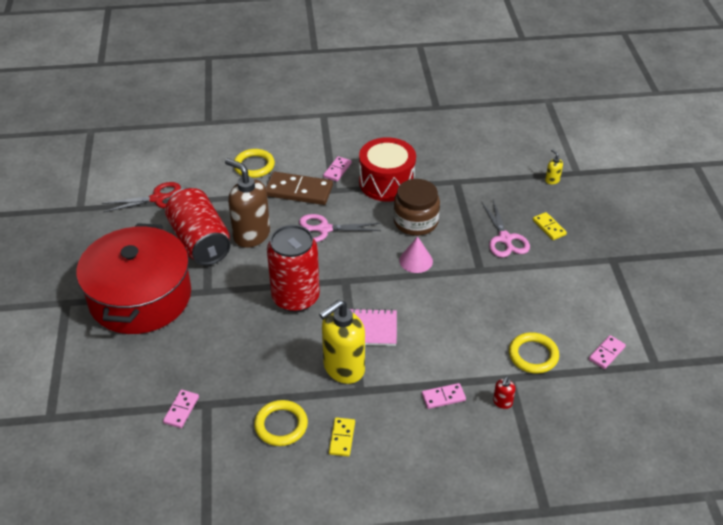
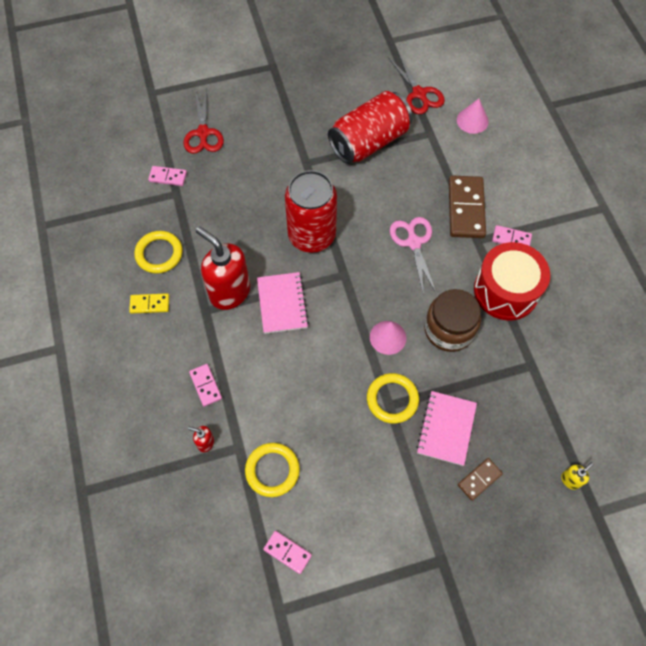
camera: 80 degrees right, 20 degrees up
red pot [76,223,191,334] -> none
brown soap dispenser [225,158,270,248] -> none
yellow ring [234,149,275,178] -> yellow ring moved to [367,373,419,424]
yellow soap dispenser [319,300,365,384] -> red soap dispenser [196,227,250,310]
pink scissors [482,200,530,258] -> pink notebook [416,391,477,466]
yellow domino [533,212,567,240] -> brown domino [458,458,503,501]
none -> red scissors [183,89,224,154]
none -> pink cone [457,99,489,134]

